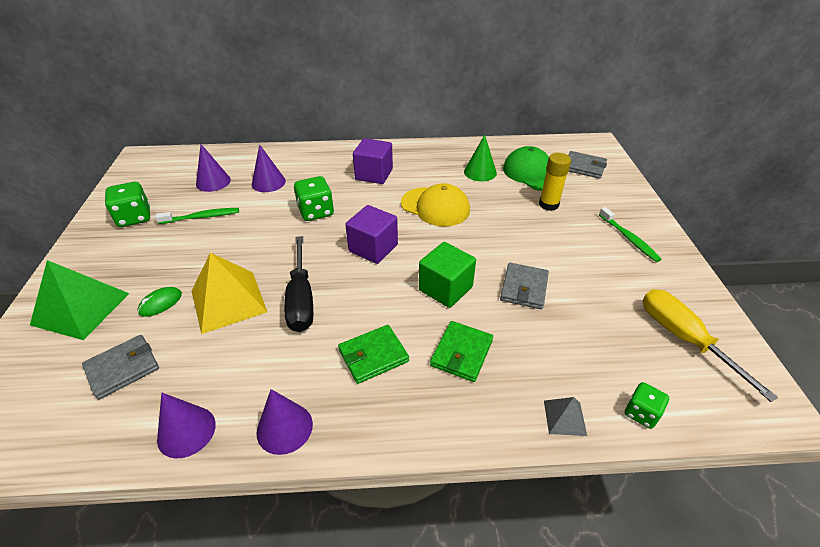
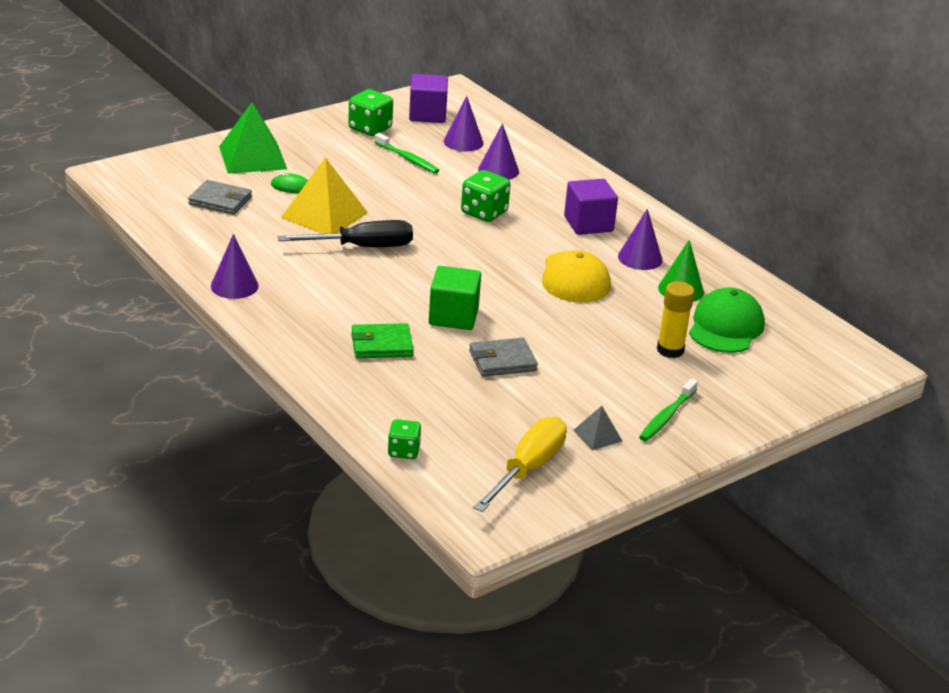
camera: 55 degrees right, 10 degrees down
purple cone [157,393,216,458] -> purple cone moved to [618,209,662,270]
black screwdriver [284,236,313,332] -> black screwdriver turned 150 degrees counterclockwise [278,220,413,247]
green wallet [338,325,409,384] -> none
purple cube [345,205,398,264] -> purple cube moved to [409,74,448,123]
grey pyramid [544,397,587,436] -> grey pyramid moved to [573,406,622,450]
grey wallet [568,151,607,179] -> none

